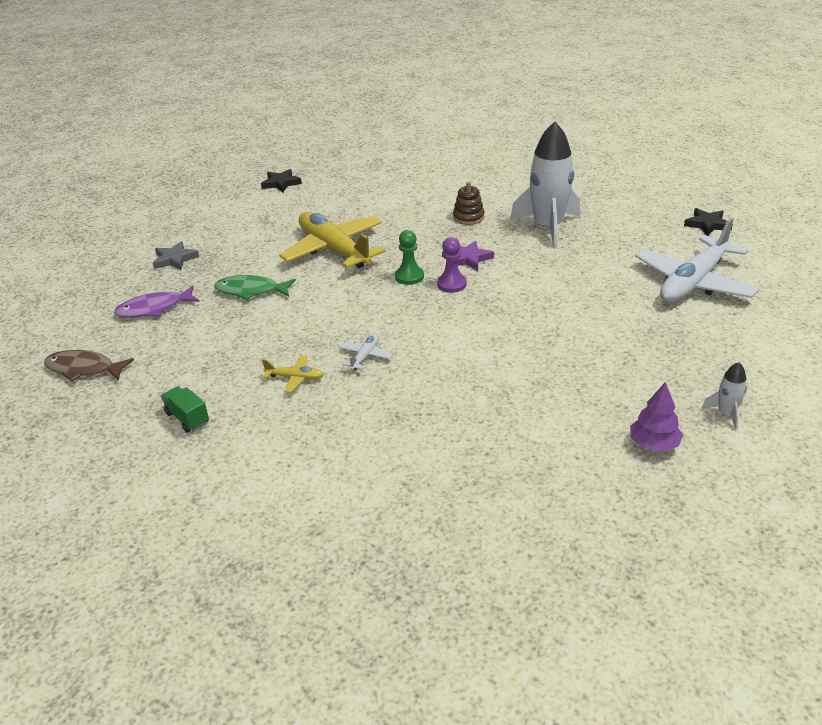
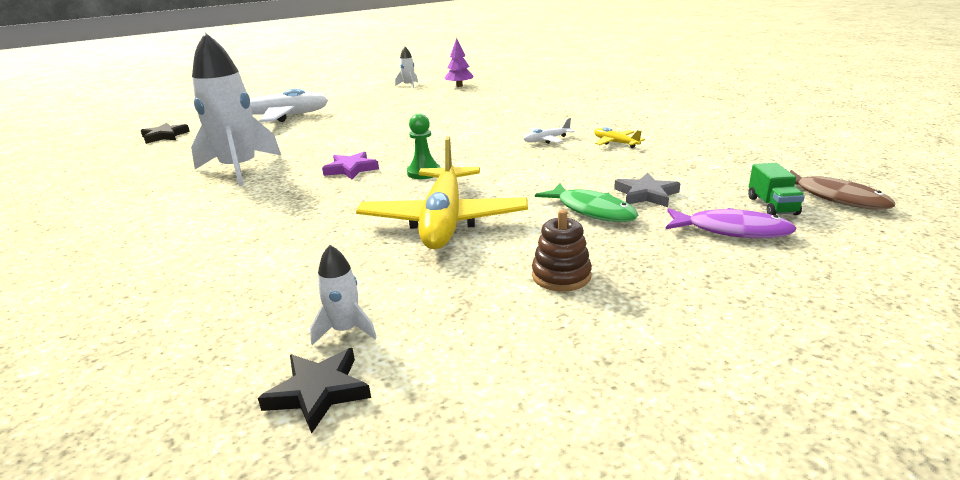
camera: 140 degrees left, 10 degrees down
grey star [153,241,199,270] -> grey star moved to [614,173,680,207]
green truck [161,386,209,433] -> green truck moved to [748,163,805,215]
purple pawn [437,237,467,293] -> none
brown stacking toy [453,182,485,225] -> brown stacking toy moved to [532,210,592,292]
none -> white rocket [310,244,377,345]

